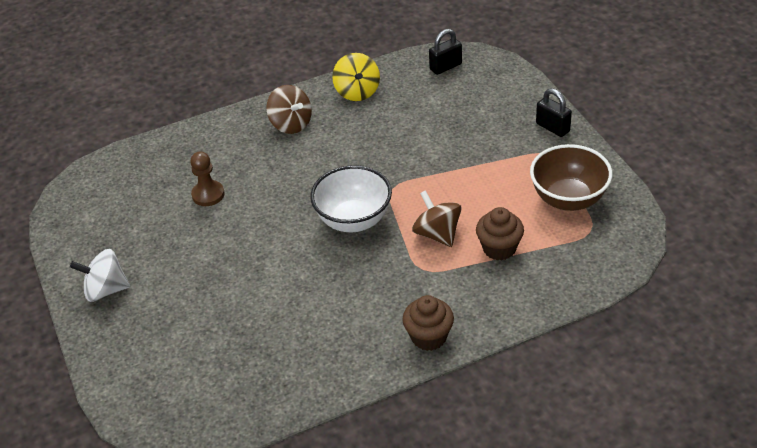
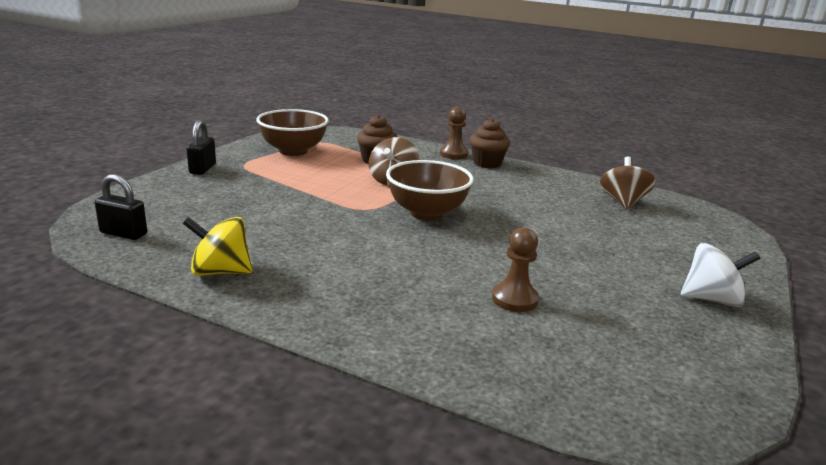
camera: 135 degrees left, 20 degrees down
white spinning top [70,249,130,302] -> white spinning top turned 45 degrees counterclockwise [681,243,761,307]
brown spinning top [266,85,312,134] -> brown spinning top moved to [600,156,656,210]
white bowl [310,165,392,232] -> brown bowl [386,160,474,221]
yellow spinning top [332,53,380,101] -> yellow spinning top turned 120 degrees counterclockwise [183,217,252,276]
none -> brown pawn [440,107,468,159]

